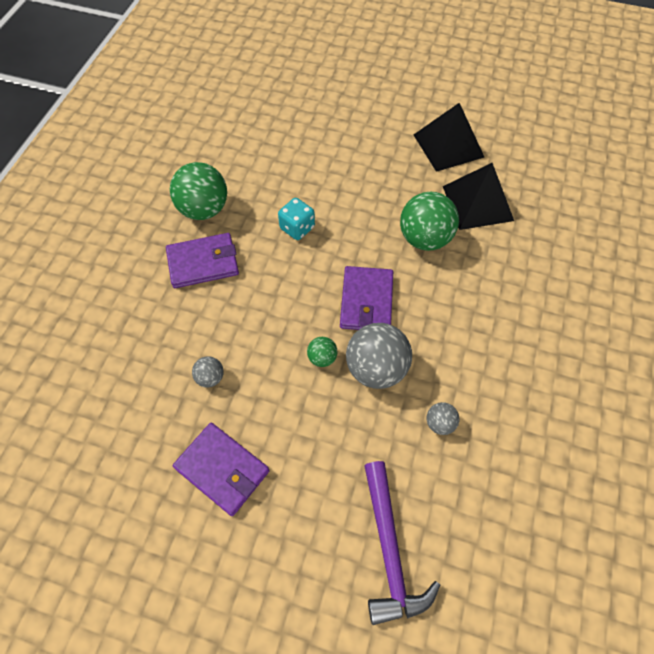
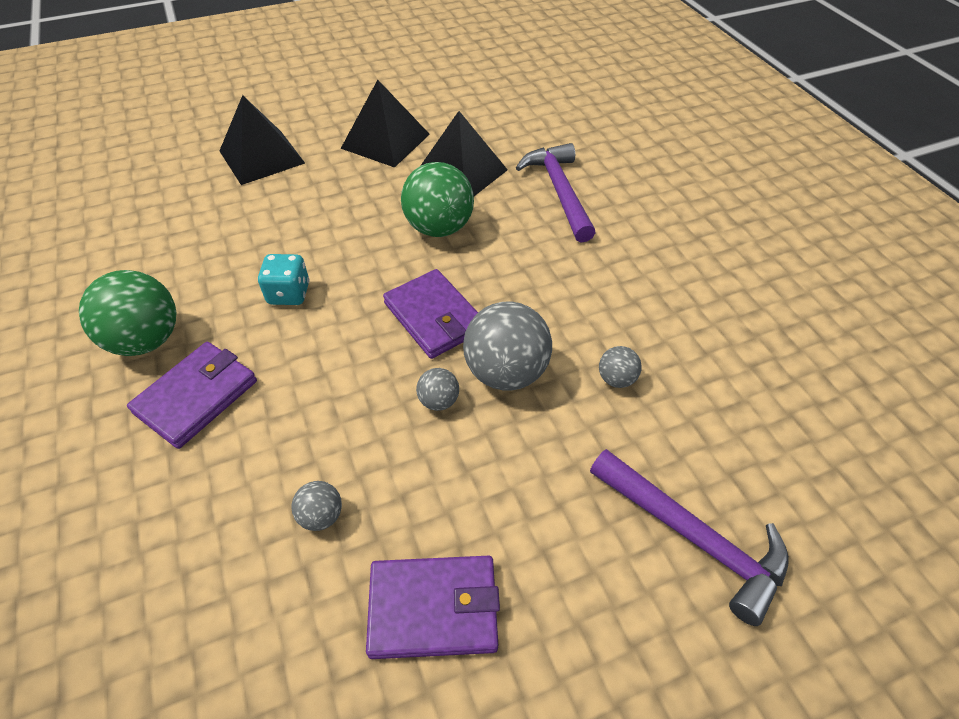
camera: 40 degrees left, 10 degrees down
green ball [307,337,338,367] -> grey ball [416,368,459,411]
none -> black pyramid [220,95,305,185]
none -> purple hammer [516,143,596,242]

